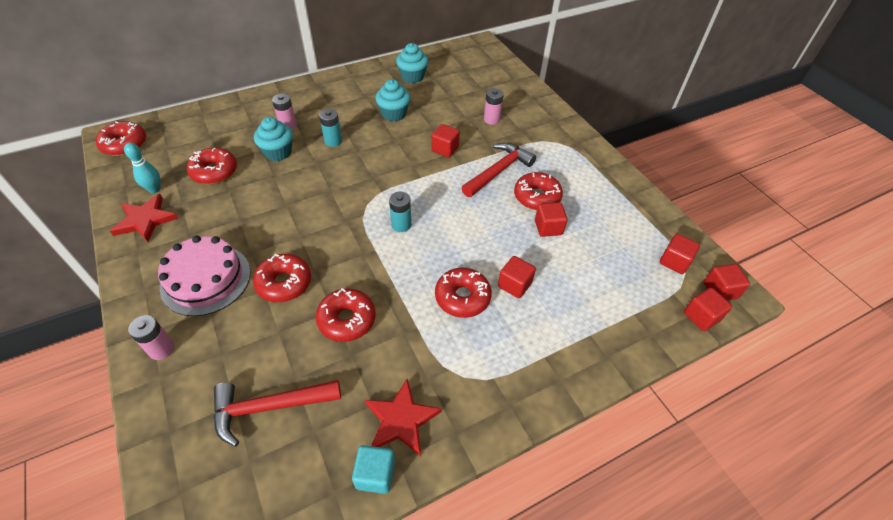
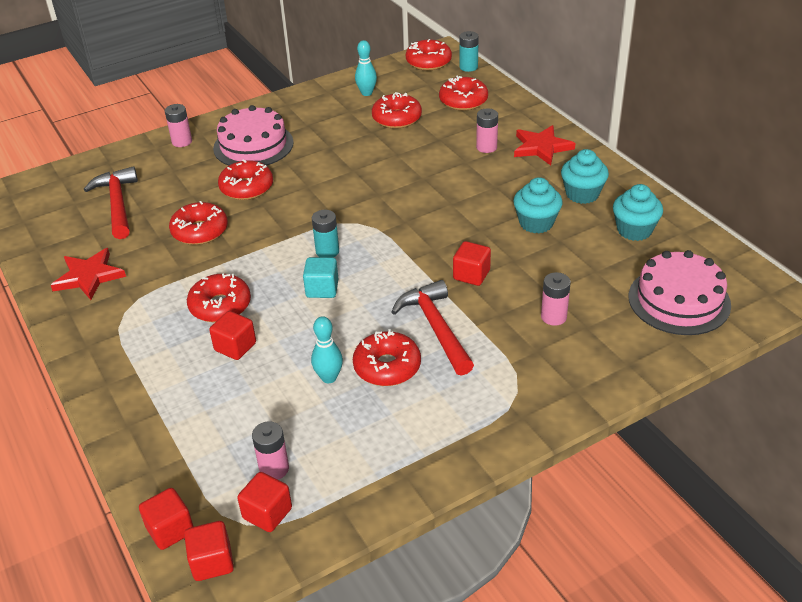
camera: 90 degrees right, 10 degrees down
red star [110,194,178,242] -> red star moved to [514,125,576,165]
turquoise cupcake [254,117,293,161] -> turquoise cupcake moved to [561,149,609,204]
turquoise battery [319,109,342,147] -> turquoise battery moved to [459,31,479,72]
turquoise cube [352,445,395,494] -> turquoise cube moved to [303,257,338,298]
red hammer [462,143,536,197] -> red hammer turned 150 degrees counterclockwise [392,280,474,376]
red cube [535,202,567,237] -> turquoise bowling pin [311,316,343,383]
none -> pink battery [252,421,289,480]
none -> red donut [439,76,488,111]
none -> pink cake [629,250,731,335]

